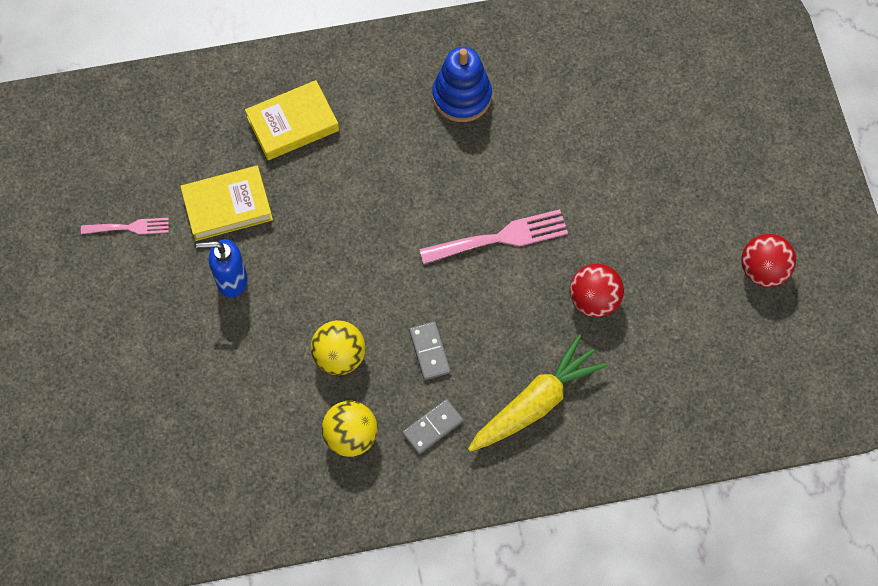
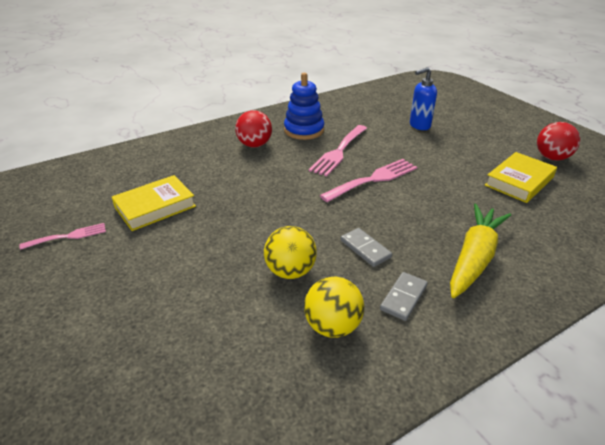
camera: 20 degrees left, 30 degrees down
blue soap dispenser [196,239,248,298] -> blue soap dispenser moved to [410,67,437,130]
yellow book [245,80,339,160] -> yellow book moved to [485,152,557,203]
red ball [570,264,624,317] -> red ball moved to [235,110,272,147]
none -> pink fork [309,125,367,176]

